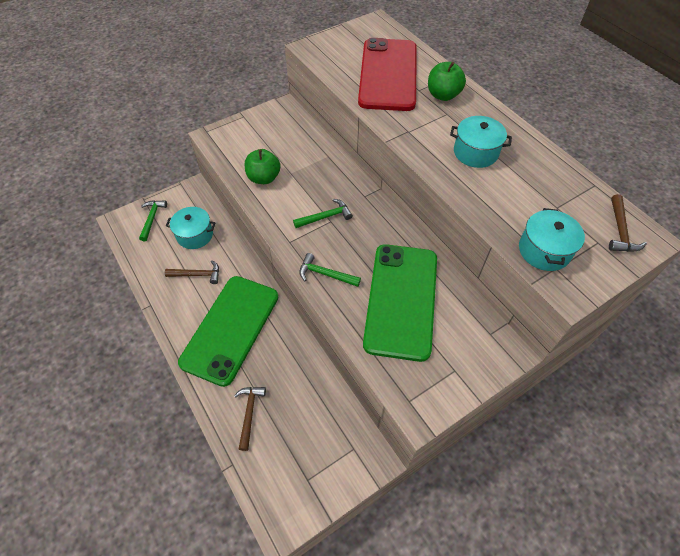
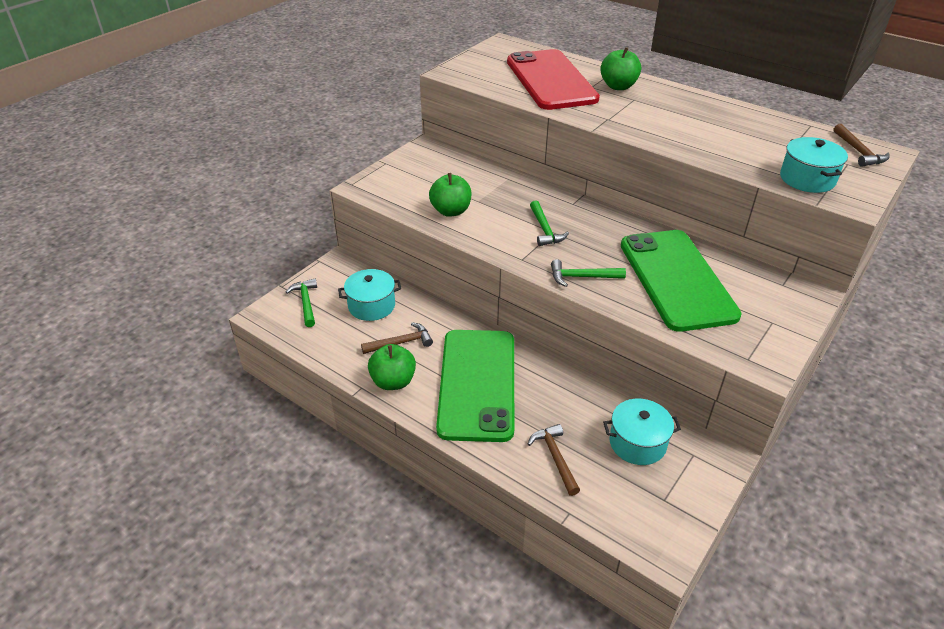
camera: 20 degrees left, 15 degrees down
green hammer [293,199,353,228] -> green hammer turned 120 degrees clockwise [530,200,569,246]
turquoise pot [450,116,512,168] -> turquoise pot moved to [603,399,681,465]
none -> green apple [368,344,416,390]

